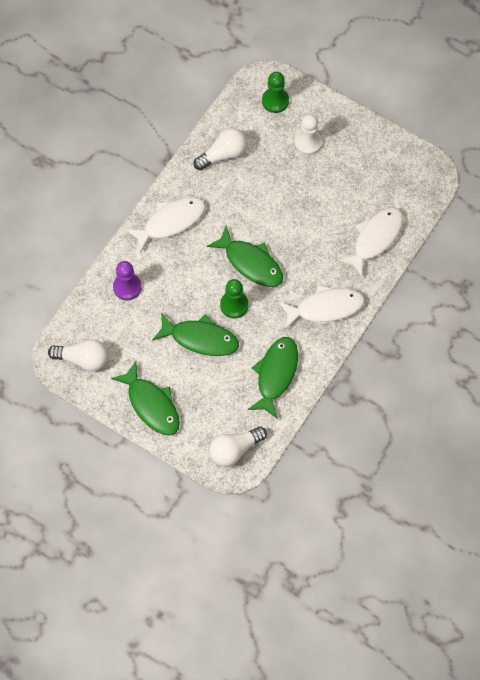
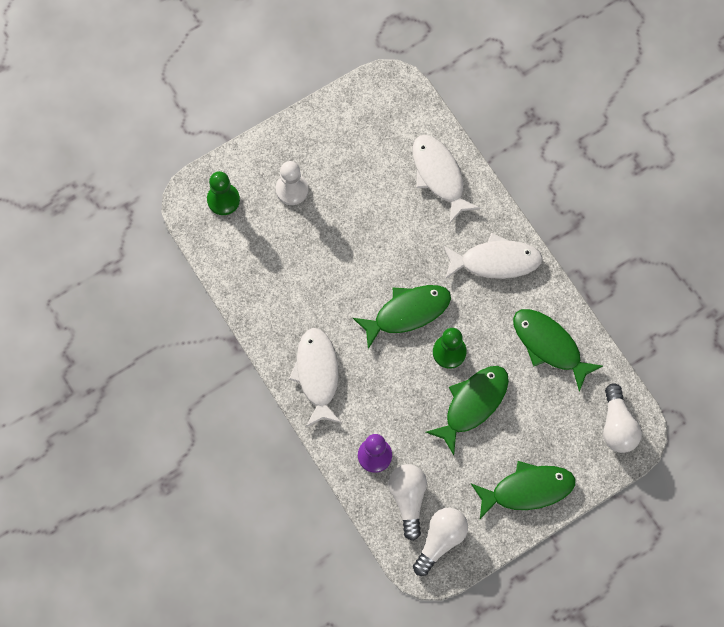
camera: 65 degrees left, 5 degrees up
white light bulb [194,128,247,171] -> white light bulb moved to [388,464,427,541]
white fish [279,285,365,329] -> white fish turned 75 degrees clockwise [443,233,543,279]

